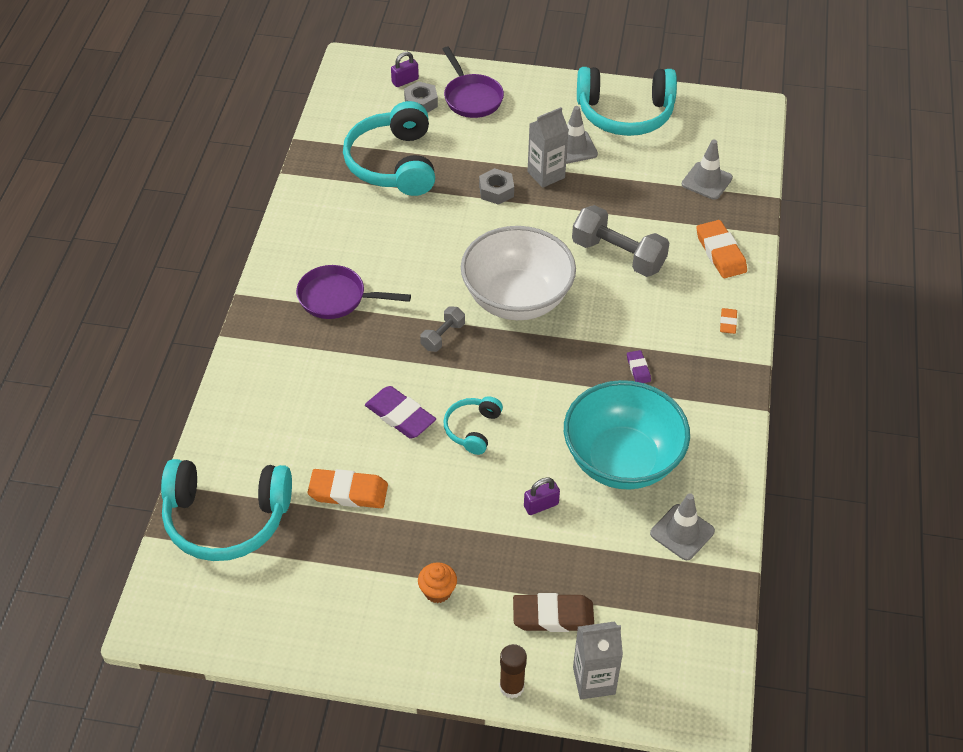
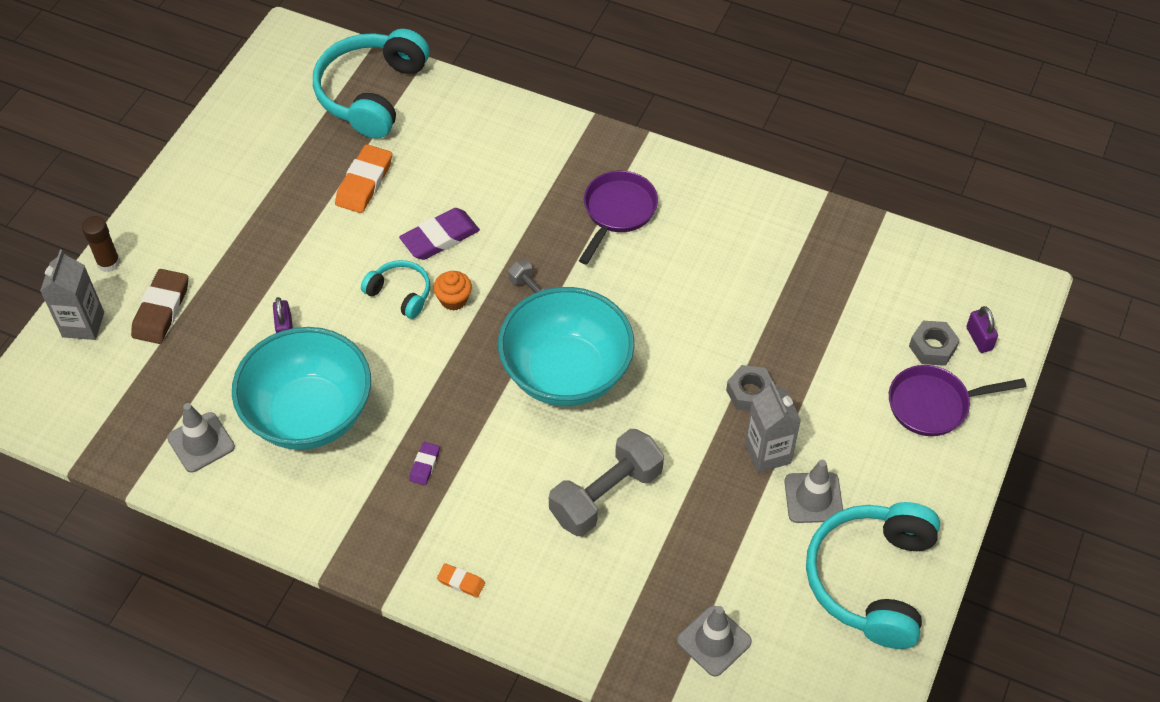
camera: 105 degrees right, 5 degrees up
turquoise headphones [343,101,435,196] -> none
orange cupcake [418,562,457,603] -> orange cupcake moved to [433,271,472,311]
white bowl [461,226,576,320] -> turquoise bowl [498,287,634,406]
purple eraser [627,350,651,383] -> purple eraser turned 75 degrees counterclockwise [409,442,440,485]
orange eraser [696,220,747,278] -> none

